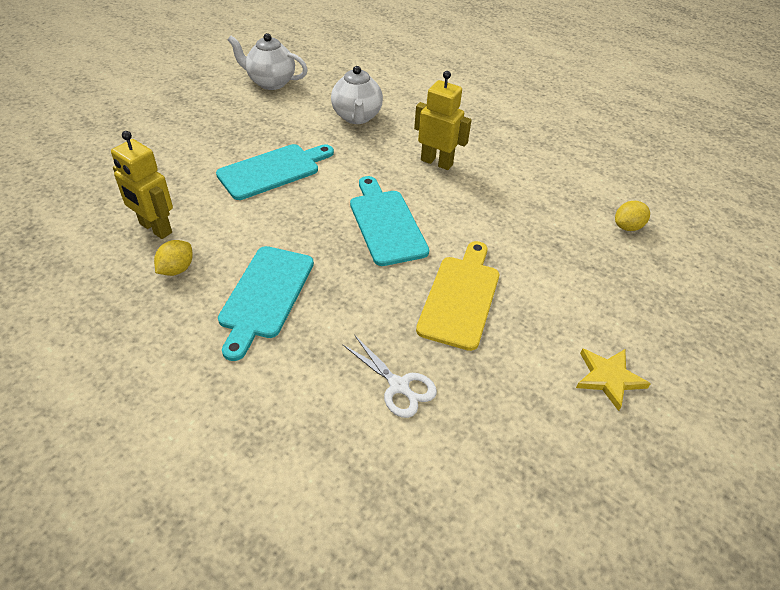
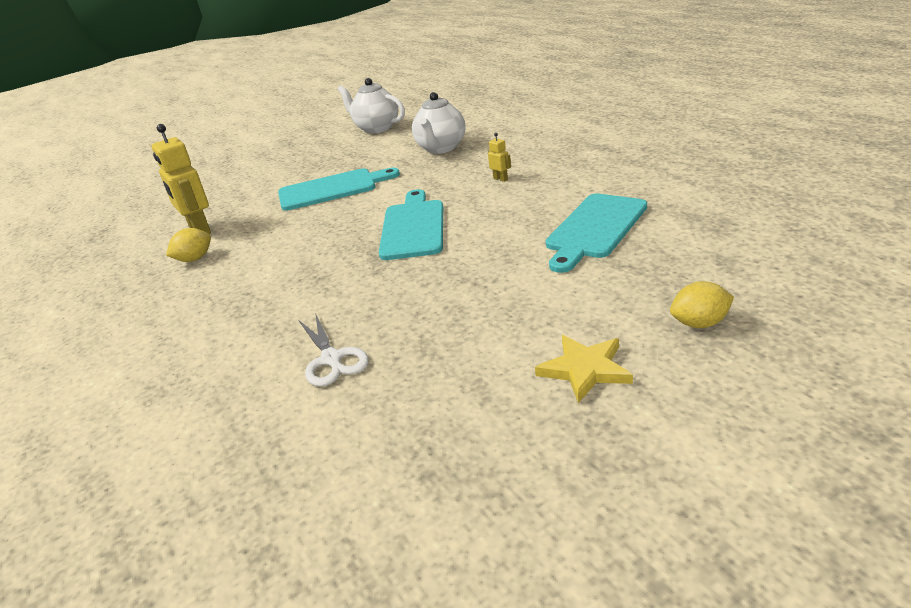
camera: 25 degrees right, 15 degrees down
turquoise cutting board [218,246,314,361] -> turquoise cutting board moved to [546,193,647,273]
yellow robot [414,71,471,170] -> yellow robot [488,133,511,182], size x0.45
yellow cutting board [416,241,499,351] -> none
yellow lemon [615,201,650,231] -> yellow lemon moved to [670,281,734,328]

